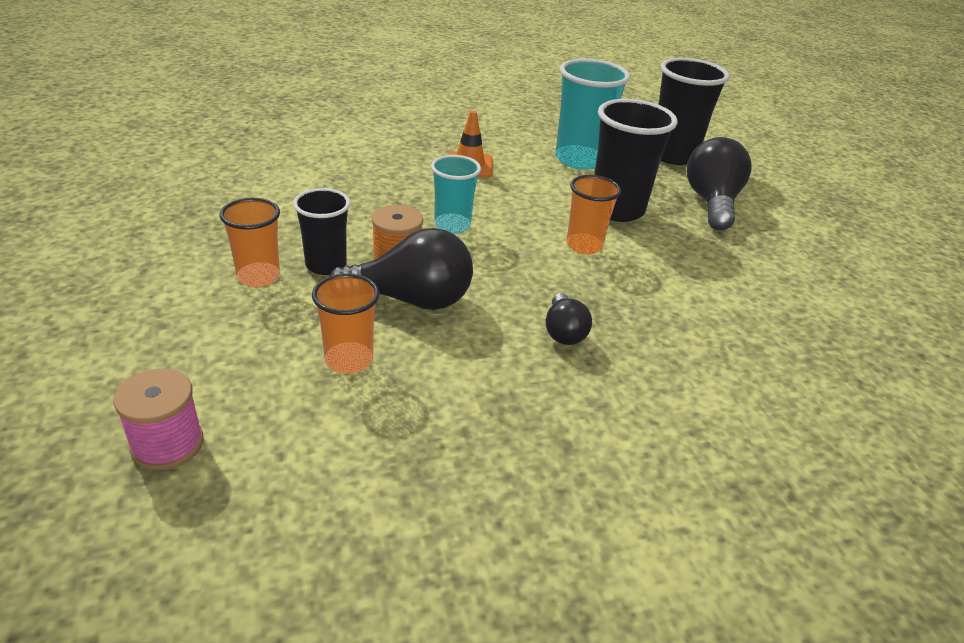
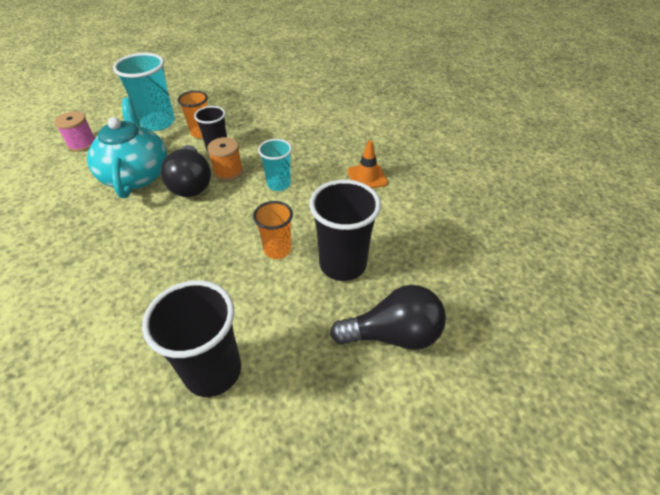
camera: 80 degrees right, 10 degrees up
orange cup [312,273,380,374] -> turquoise teapot [87,98,168,198]
black light bulb [546,293,592,345] -> none
turquoise cup [555,58,630,170] -> turquoise cup moved to [113,53,175,131]
black cup [658,58,730,165] -> black cup moved to [142,280,241,397]

